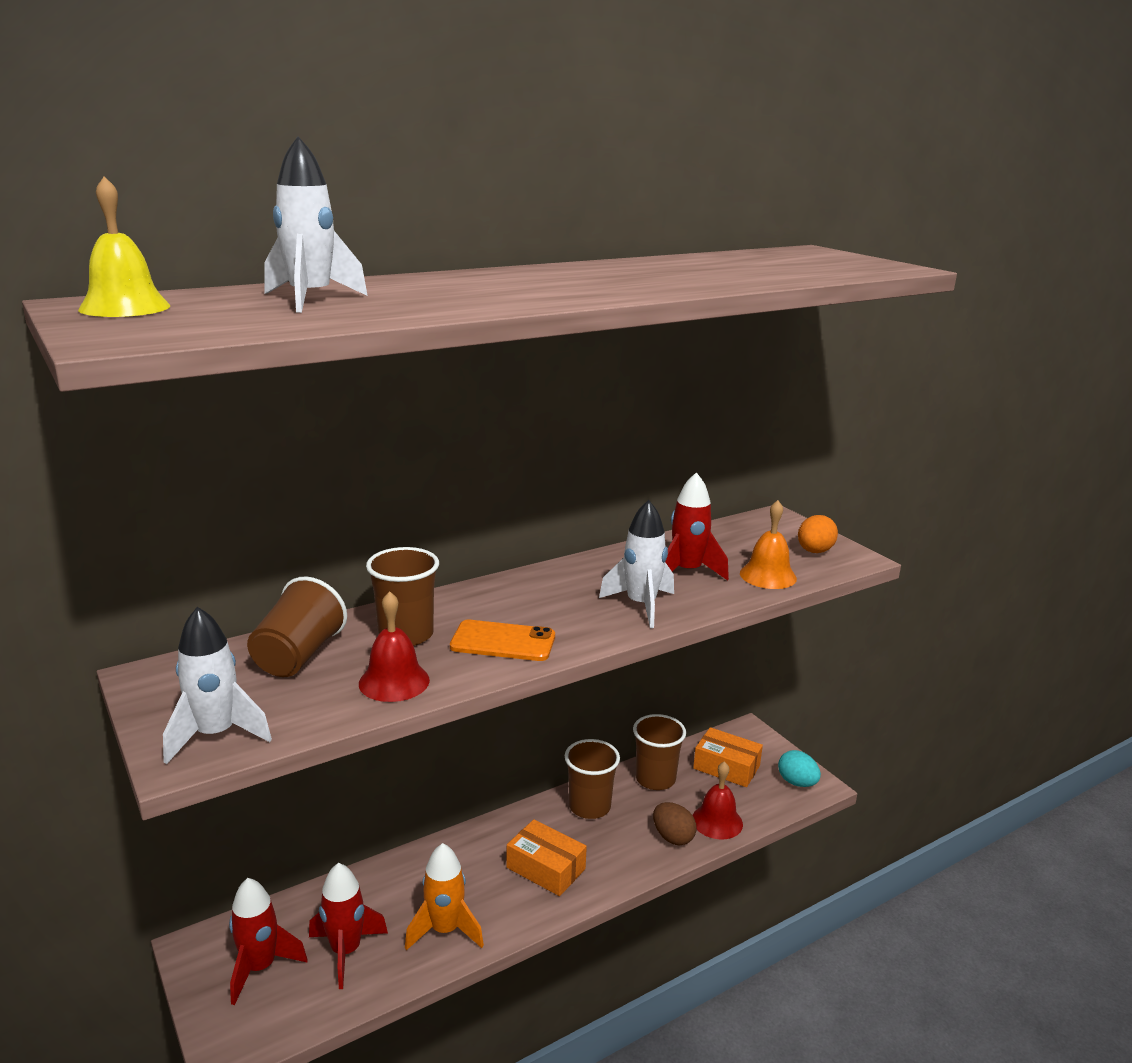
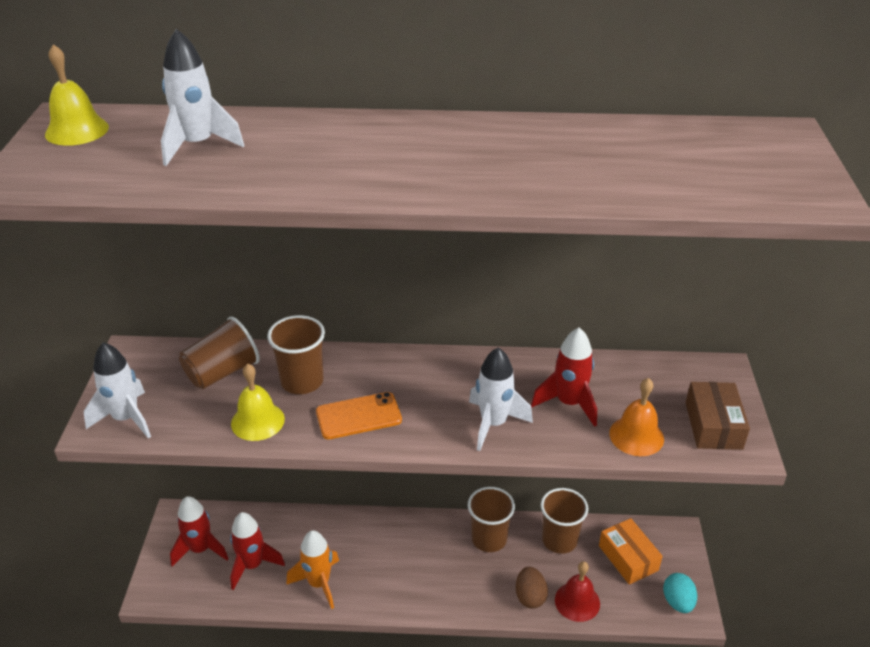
camera: 35 degrees right, 15 degrees up
red bell [359,591,430,702] -> yellow bell [231,364,285,441]
orange phone [450,620,555,661] -> orange phone turned 60 degrees counterclockwise [316,392,402,439]
orange box [507,819,587,896] -> none
orange egg [798,515,838,553] -> brown box [686,382,750,450]

